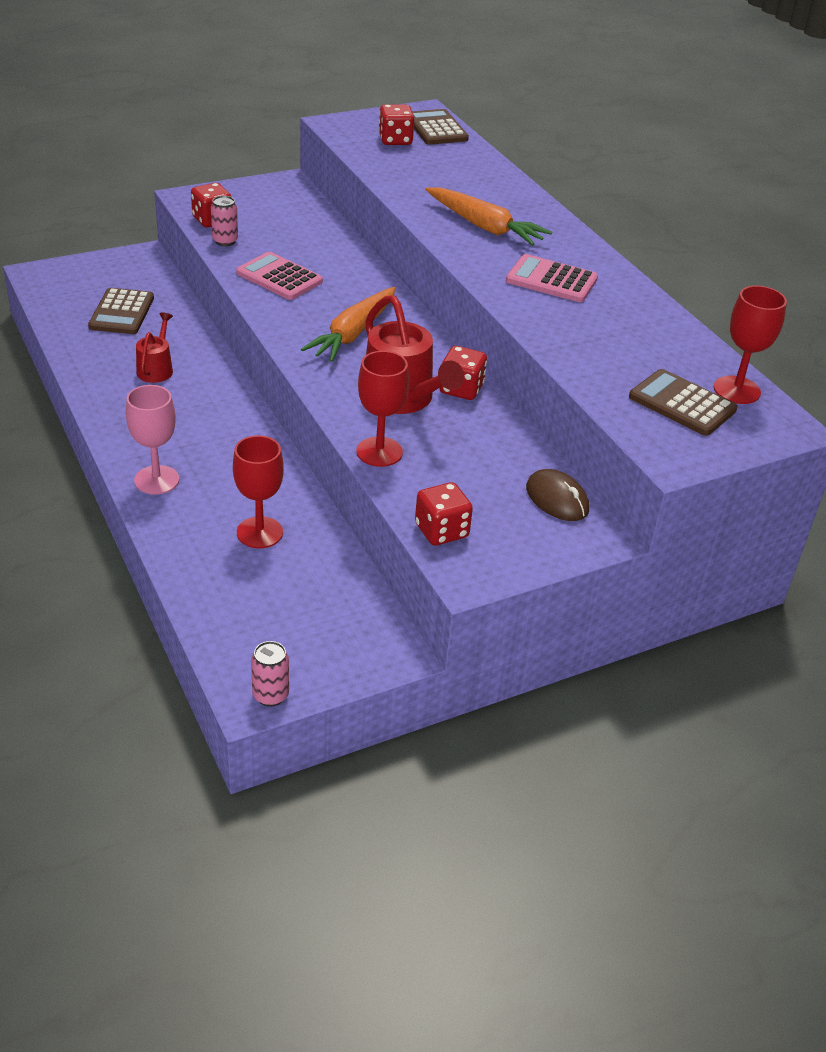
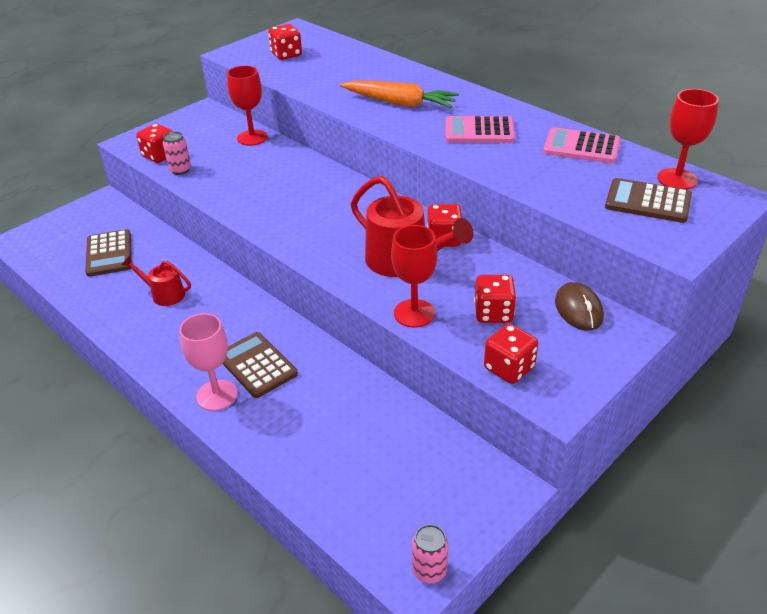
camera: 15 degrees left, 0 degrees up
red watering can [136,312,173,383] -> red watering can turned 60 degrees counterclockwise [122,256,191,306]
red goblet [233,436,284,548] -> red goblet moved to [227,66,268,146]
pink calculator [236,252,323,300] -> pink calculator moved to [543,127,621,163]
orange carrot [301,287,396,362] -> none
brown calculator [412,109,469,145] -> brown calculator moved to [222,332,298,398]
brown mouse [526,469,589,521] -> brown mouse turned 45 degrees clockwise [555,282,604,331]
none -> red dice [474,275,516,323]

